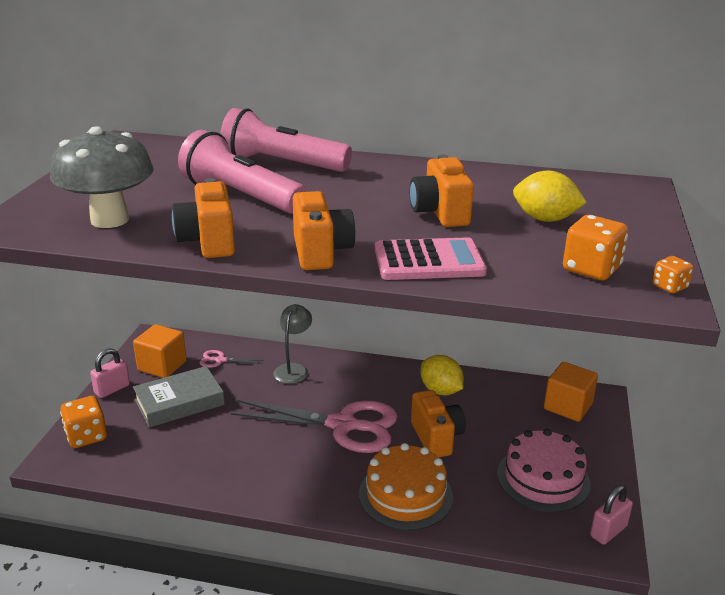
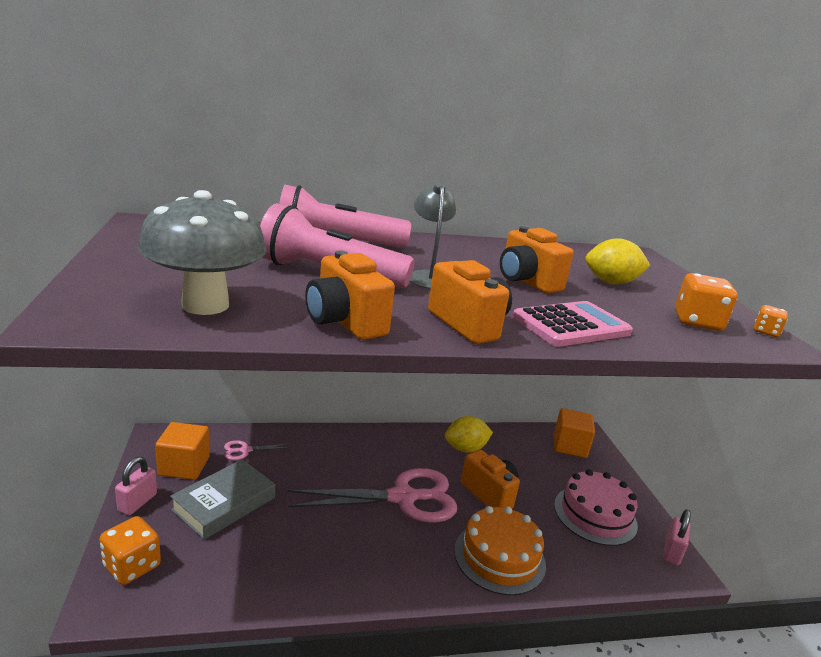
camera: 25 degrees left, 5 degrees down
grey lamp [274,304,312,384] -> grey lamp moved to [409,182,456,289]
yellow lemon [421,355,464,395] -> yellow lemon turned 45 degrees counterclockwise [445,416,493,452]

